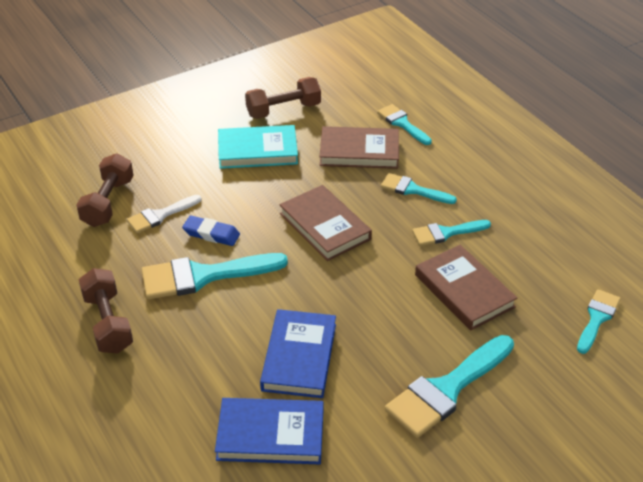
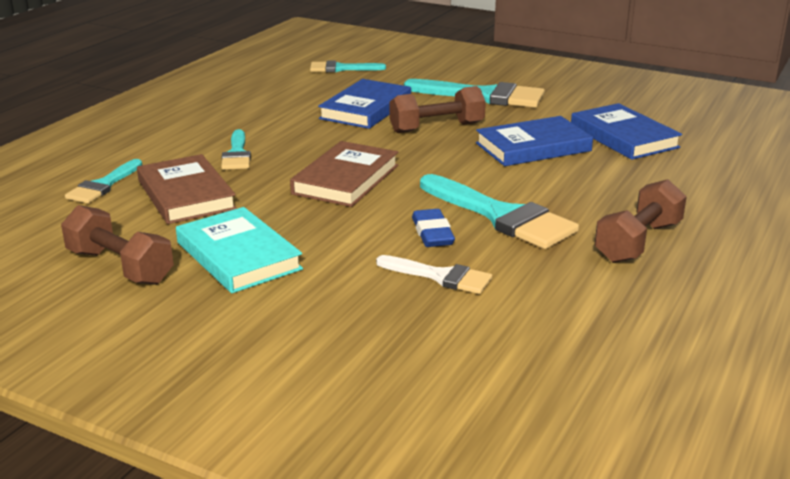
camera: 120 degrees left, 15 degrees down
brown dumbbell [76,153,133,227] -> brown dumbbell moved to [389,86,486,133]
turquoise brush [412,220,491,246] -> none
brown book [415,245,517,331] -> blue book [318,79,411,129]

